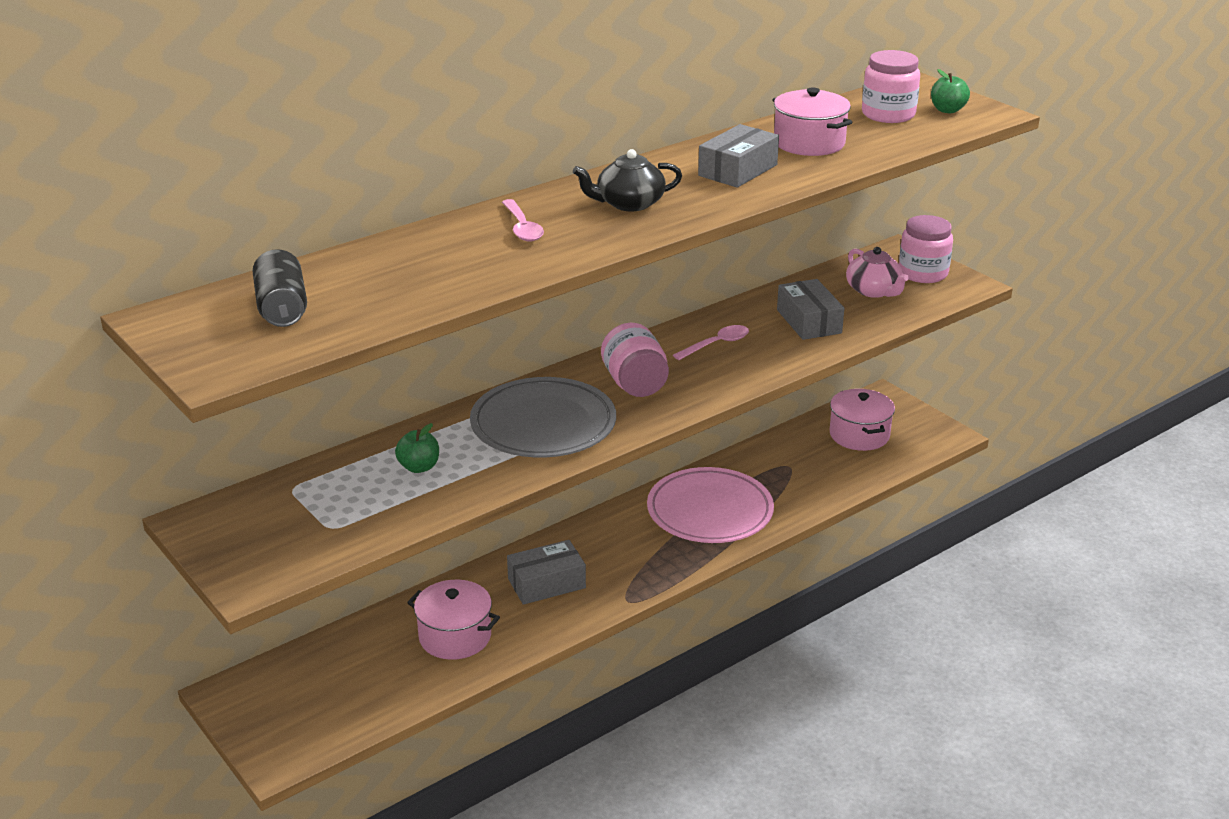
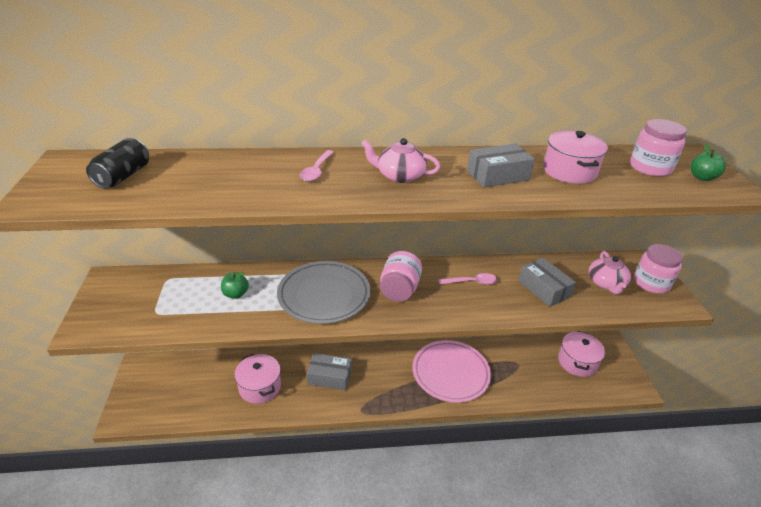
camera: 30 degrees right, 5 degrees up
black teapot [573,149,682,212] -> pink teapot [361,138,440,183]
grey box [777,279,844,340] -> grey box turned 45 degrees counterclockwise [518,258,576,307]

